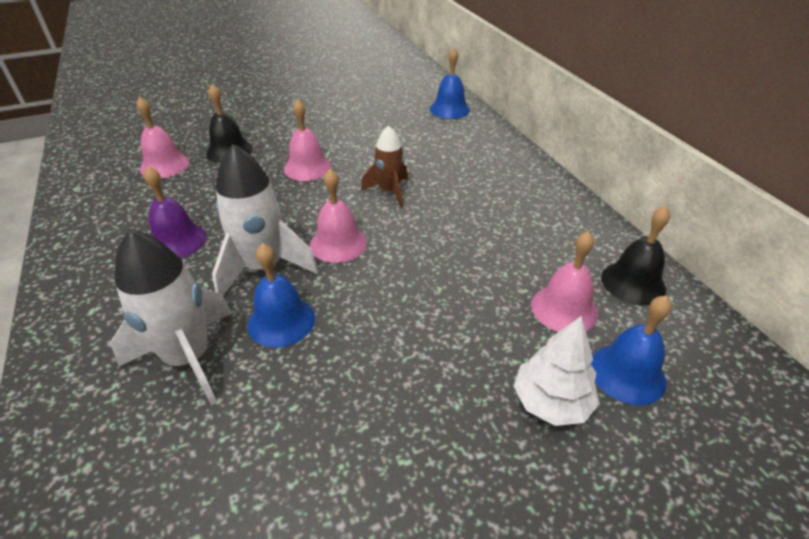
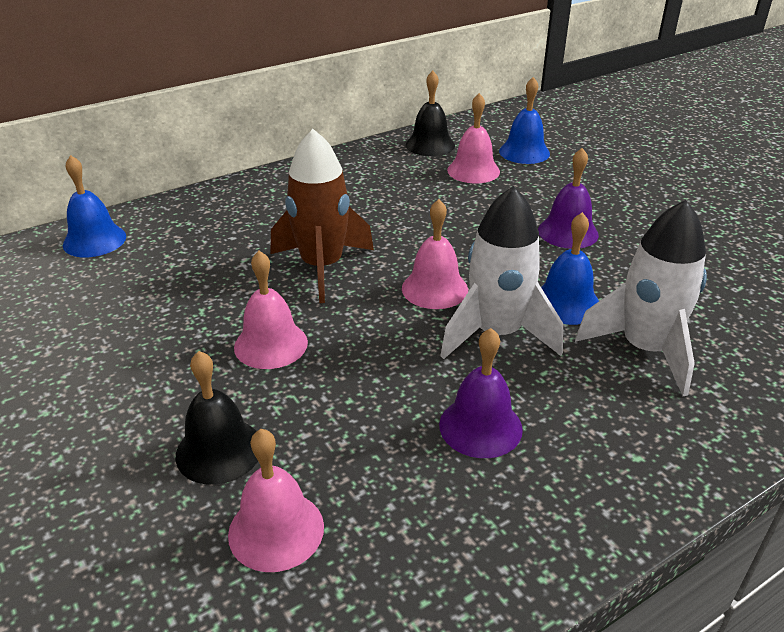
camera: 100 degrees left, 5 degrees down
brown rocket [361,125,408,208] -> brown rocket [270,129,374,303], size x1.61
white tree [514,316,600,426] -> none
none -> purple bell [538,148,599,249]

